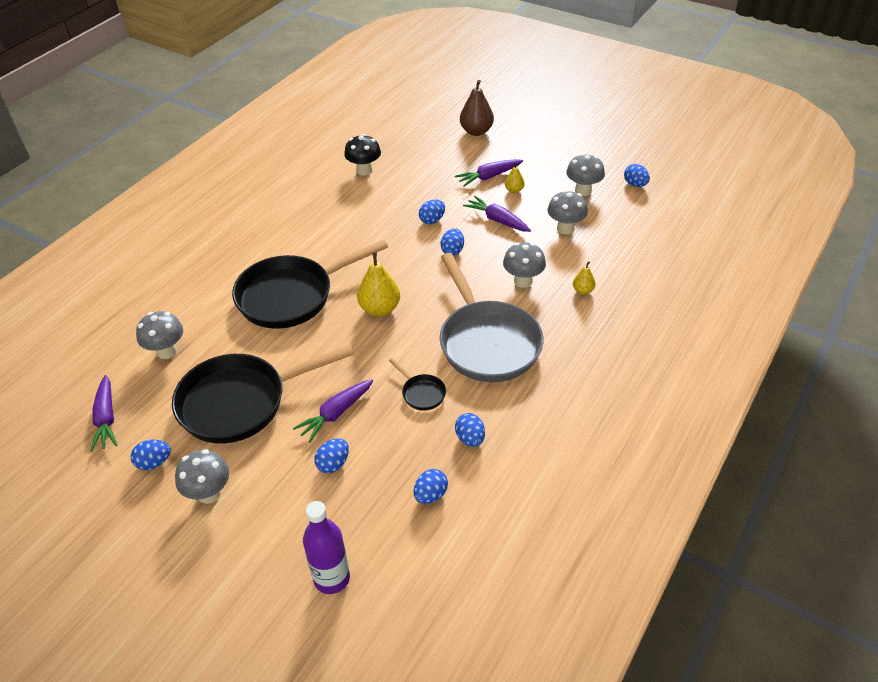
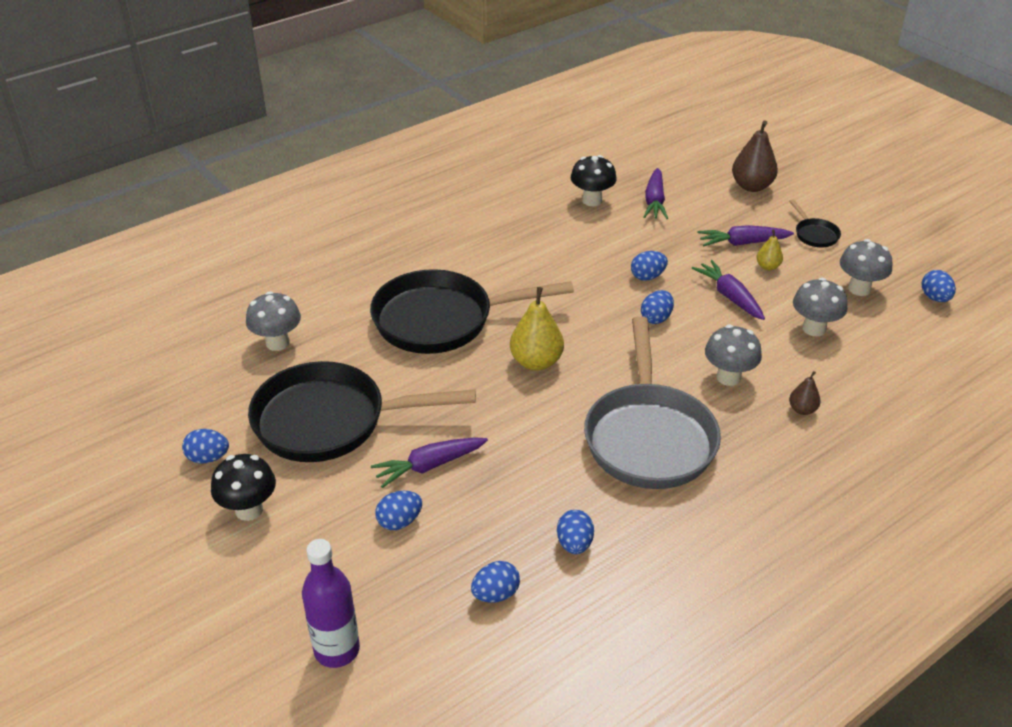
camera: 20 degrees right, 5 degrees down
purple carrot [90,375,117,452] -> purple carrot moved to [644,168,668,219]
grey mushroom [175,449,229,504] -> black mushroom [211,454,276,521]
black pan [389,358,446,411] -> black pan moved to [789,199,841,247]
yellow pear [573,261,596,295] -> brown pear [789,371,821,415]

